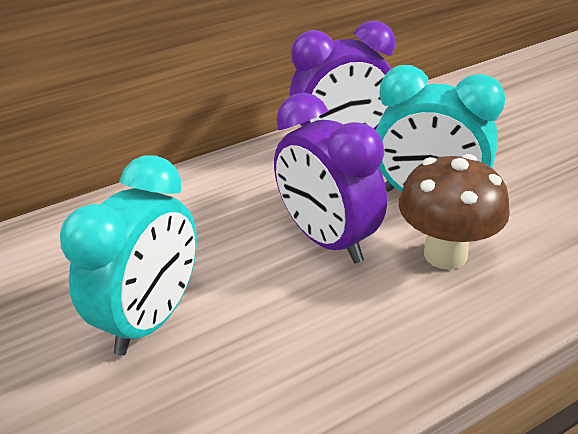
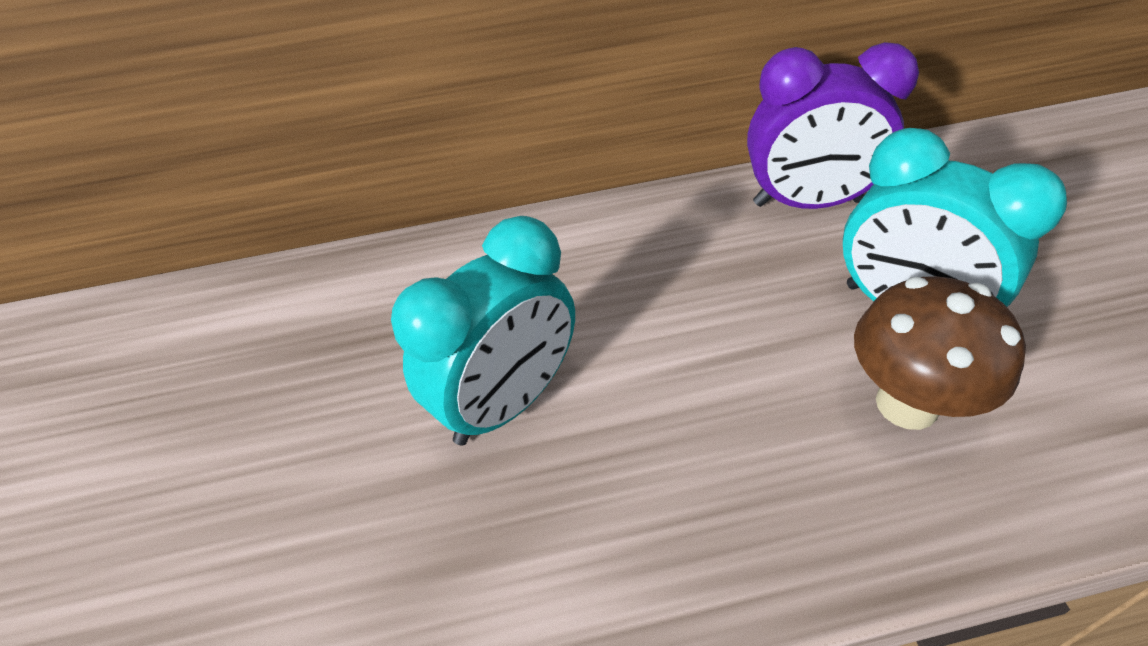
camera: 20 degrees right, 10 degrees up
purple clock [274,93,387,263] -> none

